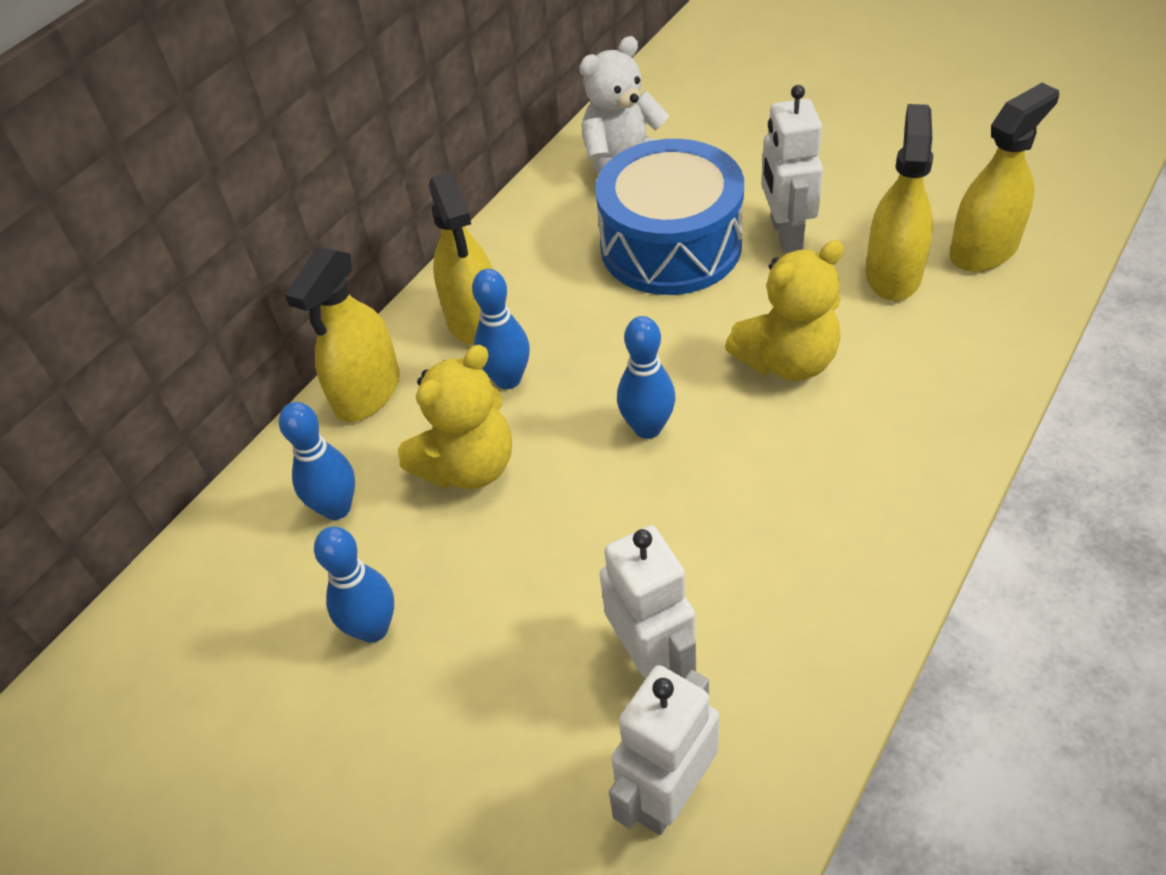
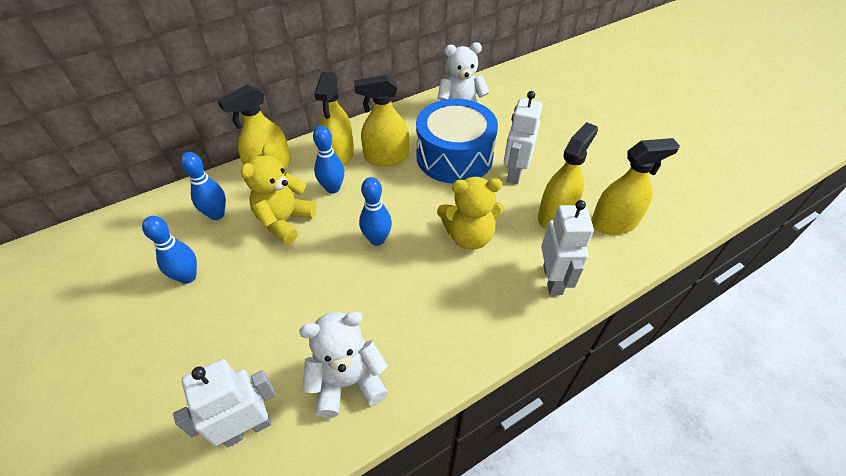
camera: 20 degrees right, 0 degrees up
yellow teddy bear [398,345,512,489] -> yellow teddy bear turned 135 degrees clockwise [241,143,317,244]
white robot [600,525,696,679] -> white robot moved to [541,200,594,295]
none -> white teddy bear [299,311,388,418]
none -> yellow spray bottle [354,75,409,166]

